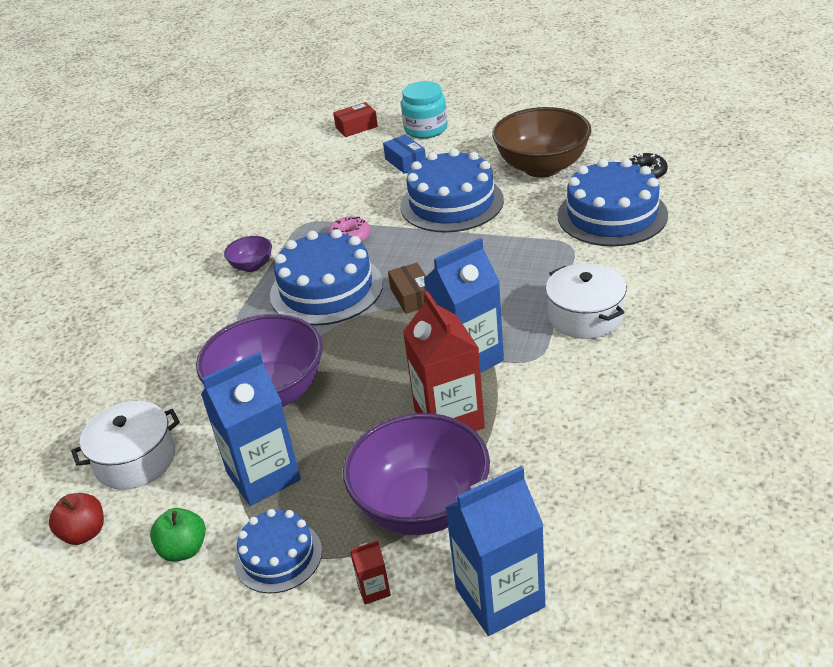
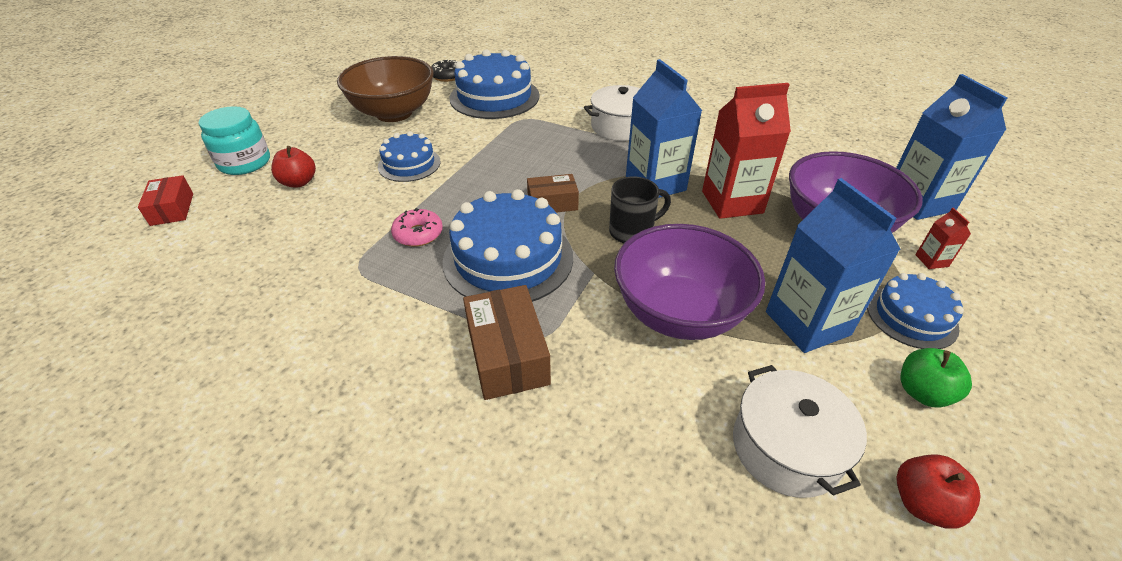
camera: 85 degrees left, 5 degrees up
purple bowl [224,236,272,272] -> none
blue box [383,135,426,174] -> red apple [271,146,316,187]
blue cake [400,149,504,233] -> blue cake [378,131,441,182], size x0.58
none -> brown box [463,285,551,400]
none -> black mug [609,176,671,243]

